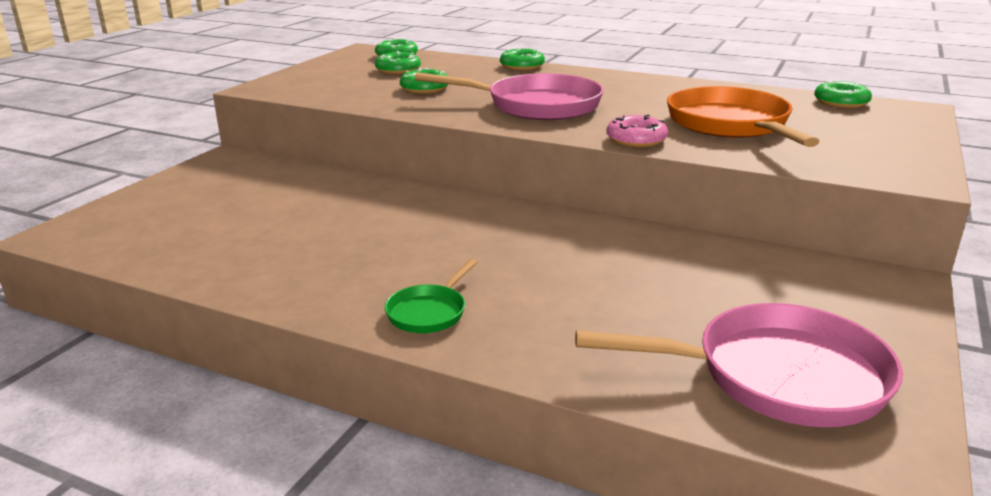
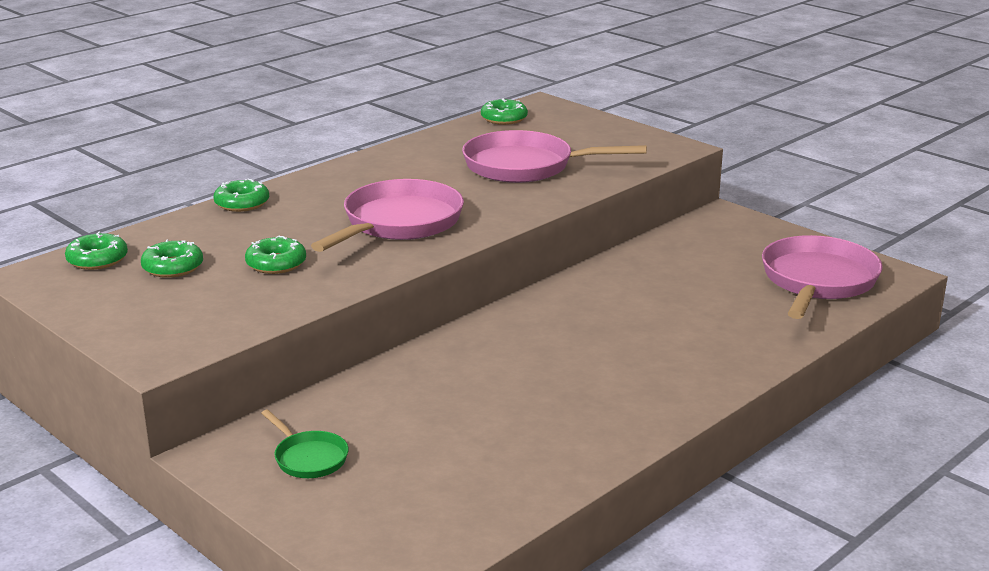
camera: 70 degrees left, 0 degrees up
green pan [385,259,477,333] -> green pan moved to [261,409,349,478]
pink donut [606,115,668,147] -> none
orange pan [667,86,820,147] -> pink pan [462,130,647,183]

